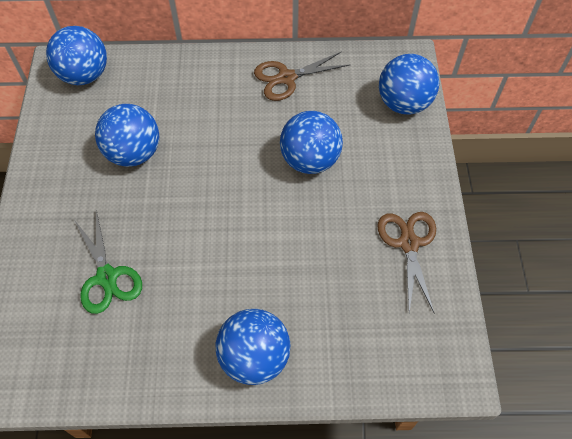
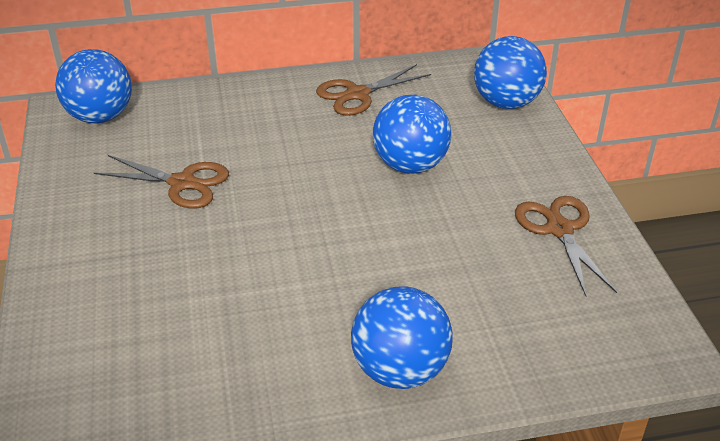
camera: 10 degrees left, 20 degrees down
green scissors [75,210,142,314] -> none
blue ball [95,104,159,167] -> brown scissors [94,155,229,208]

